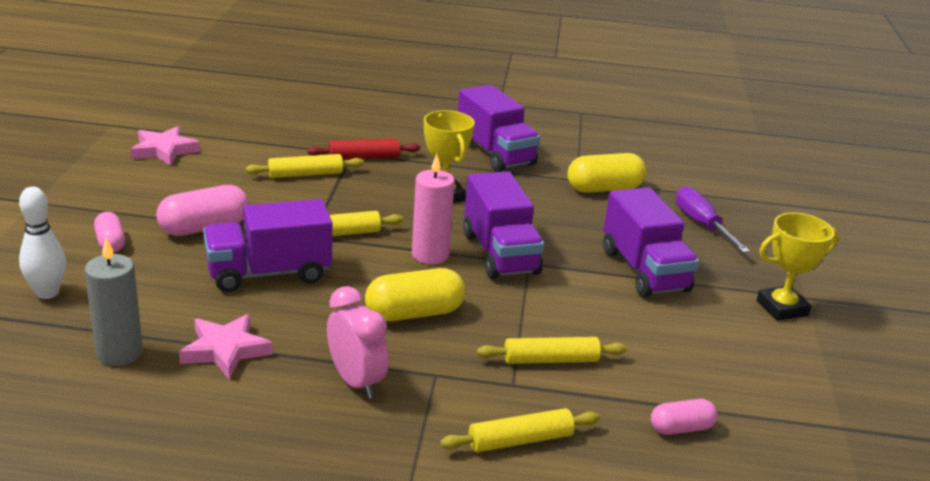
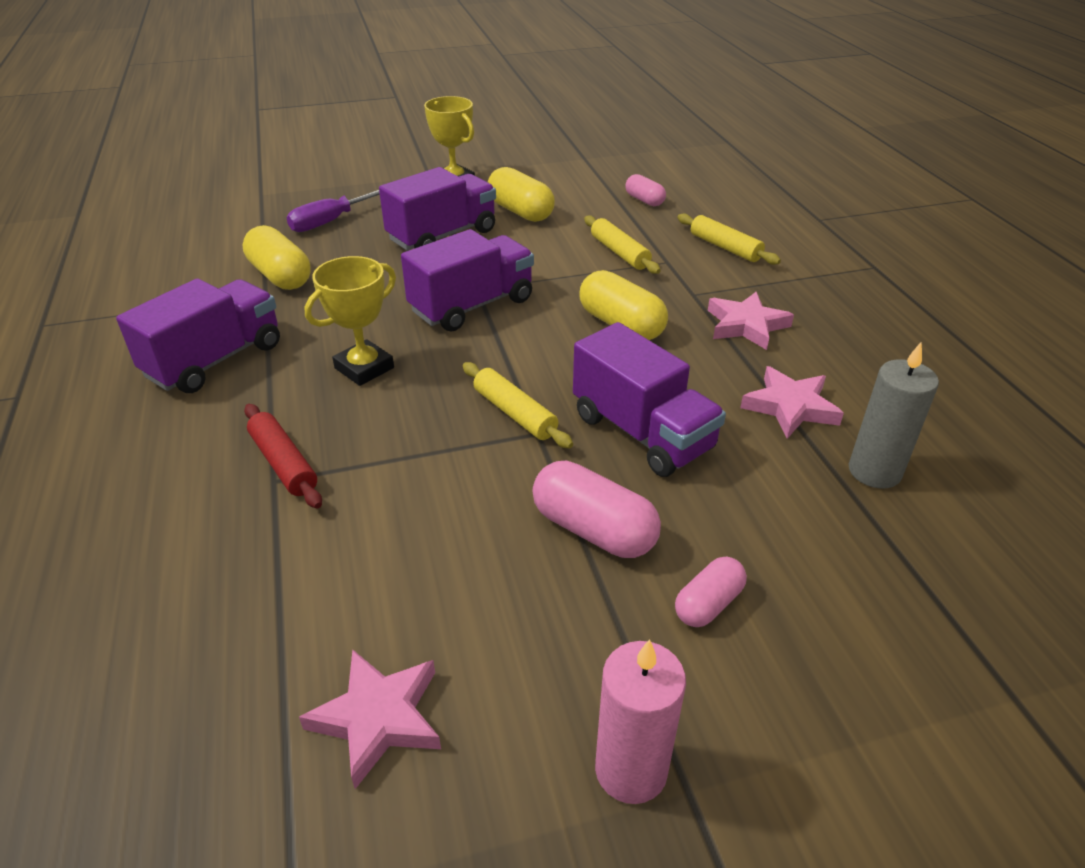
camera: 110 degrees left, 10 degrees up
white bowling pin [19,187,66,299] -> none
yellow rolling pin [246,154,364,178] -> none
pink clock [327,286,389,399] -> pink star [708,292,794,350]
pink candle [412,154,455,264] -> pink candle moved to [595,639,686,804]
none -> yellow capsule [488,167,555,222]

